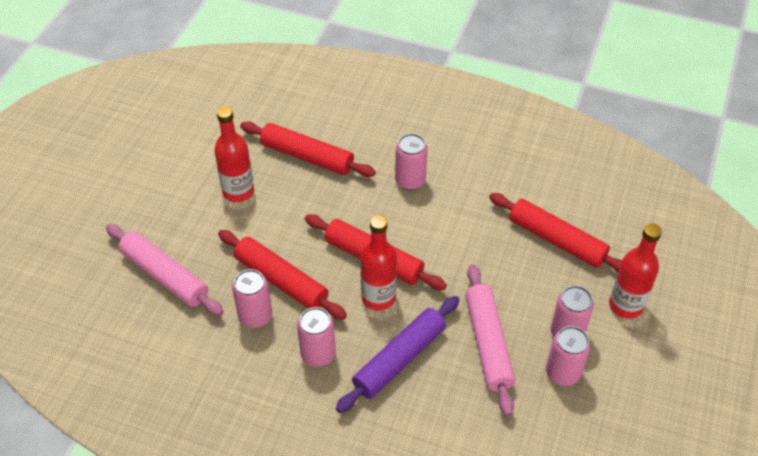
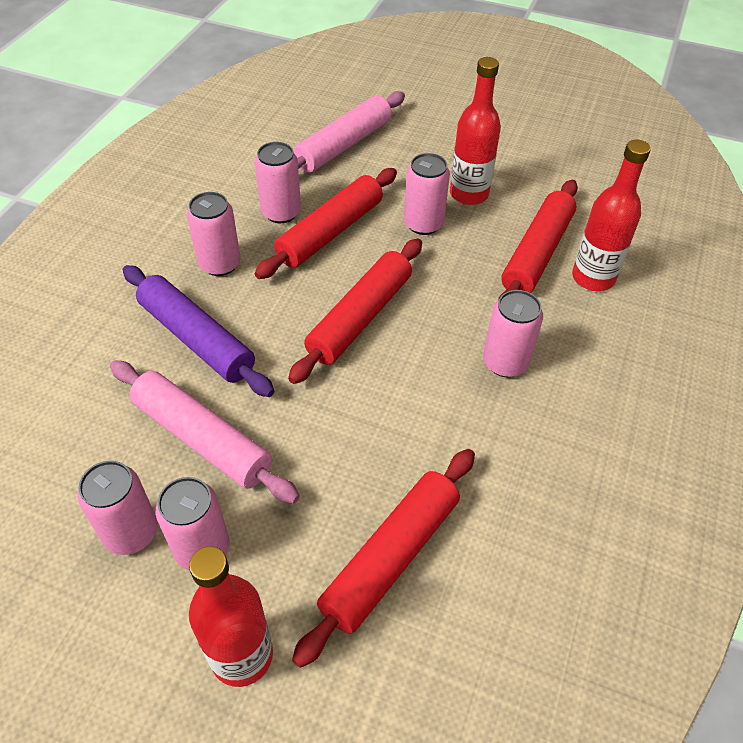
camera: 90 degrees right, 0 degrees up
red bottle [361,215,397,311] -> red bottle moved to [572,140,651,291]
pink rolling pin [465,264,515,416] -> pink rolling pin turned 45 degrees clockwise [110,360,300,504]
none -> pink can [404,153,450,235]

